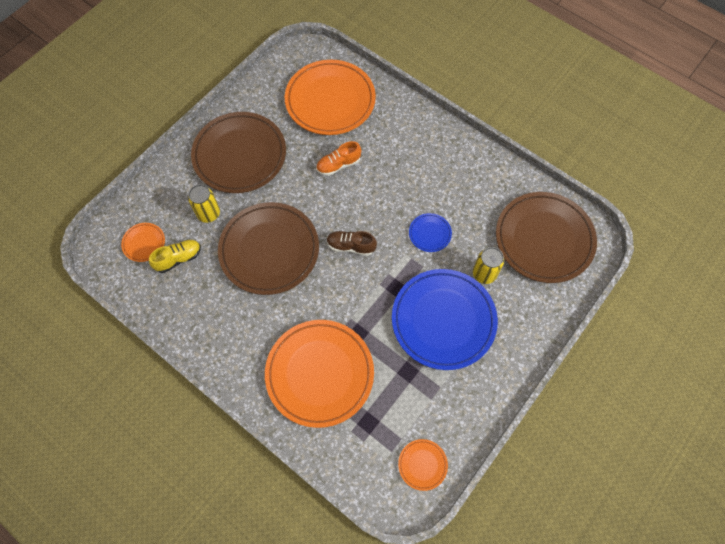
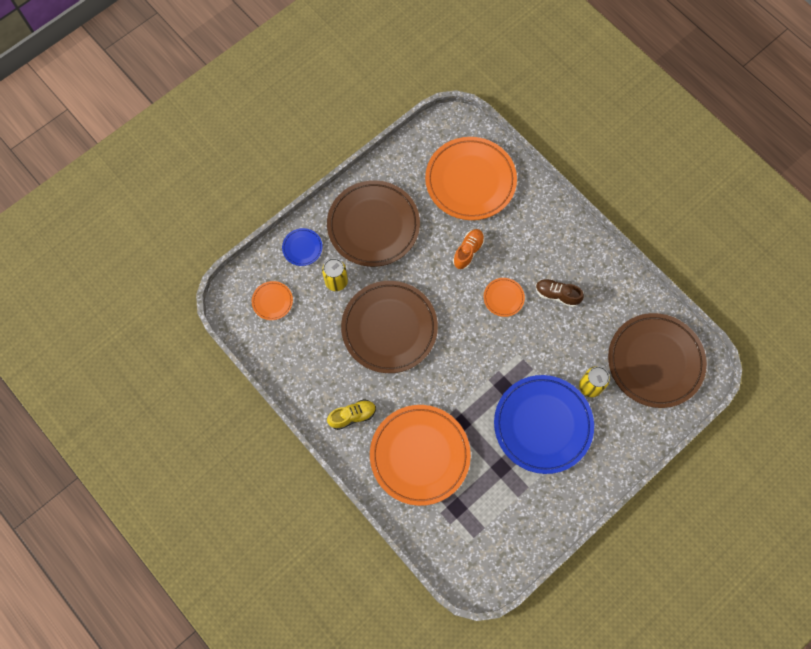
camera: 10 degrees right, 5 degrees up
yellow shoe [149,240,201,273] -> yellow shoe moved to [327,399,376,430]
orange shoe [316,141,361,176] -> orange shoe turned 135 degrees clockwise [453,229,484,269]
brown shoe [327,231,377,256] -> brown shoe moved to [536,279,584,307]
orange plate [398,439,448,491] -> orange plate moved to [484,278,525,317]
blue plate [409,213,452,252] -> blue plate moved to [282,228,323,266]

